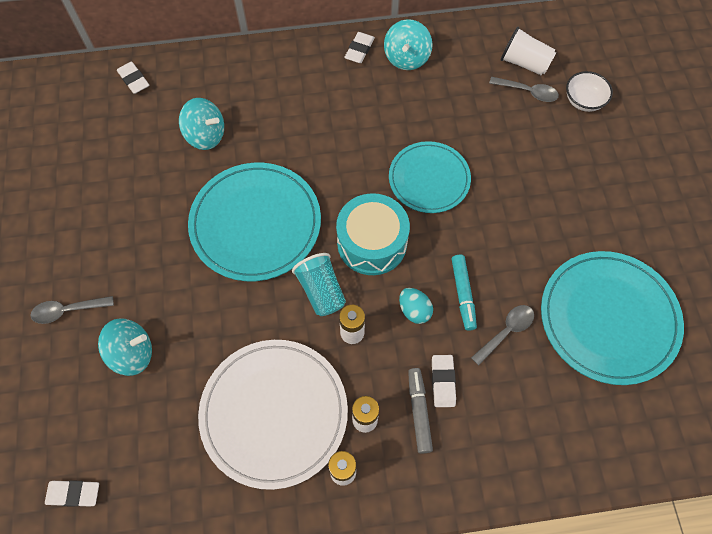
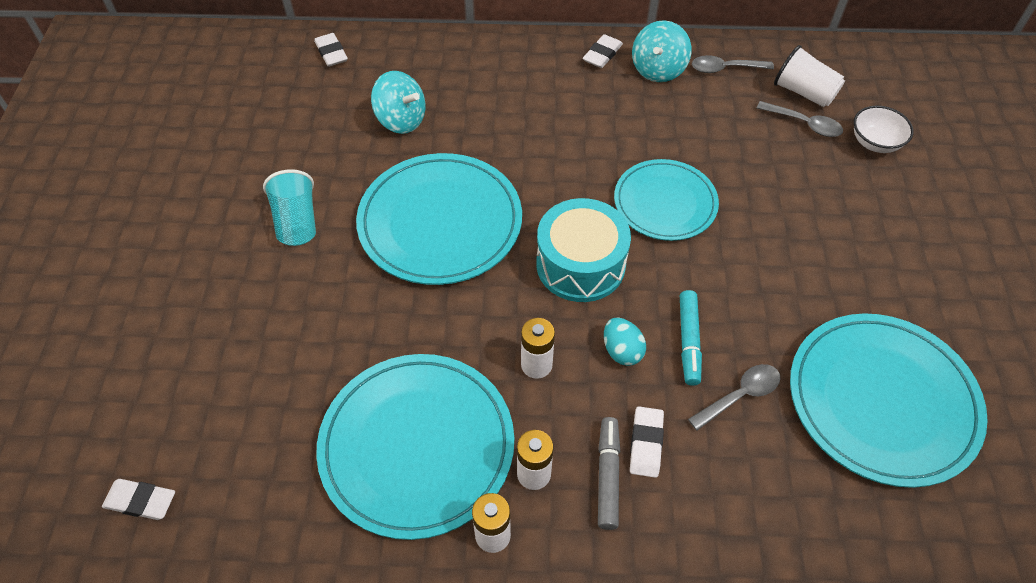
camera: 10 degrees right, 10 degrees down
grey spoon [30,296,114,324] -> grey spoon moved to [692,55,774,73]
turquoise spinning top [98,318,152,376] -> none
white plate [198,340,348,490] -> turquoise plate [316,354,514,540]
turquoise cup [292,253,346,316] -> turquoise cup moved to [263,169,316,246]

